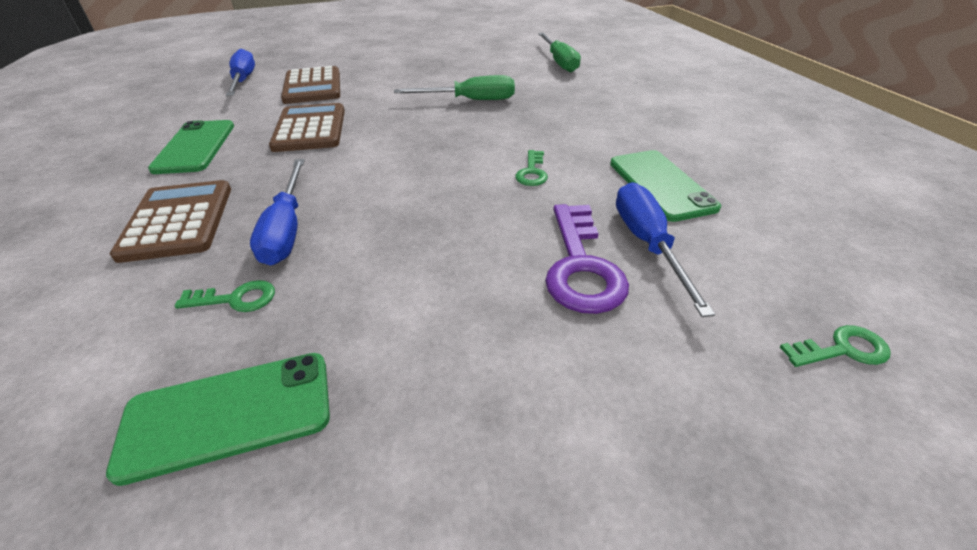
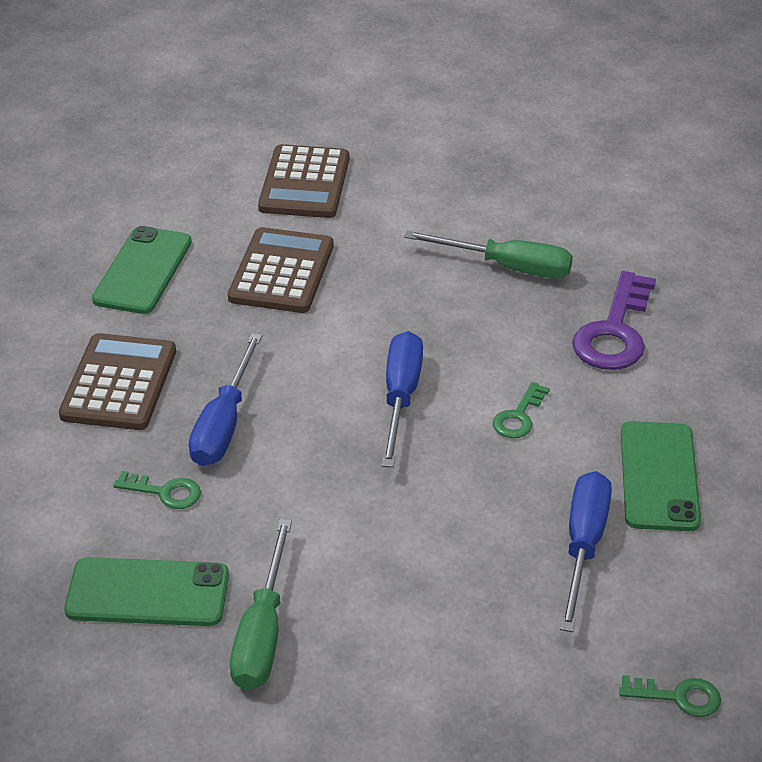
camera: 20 degrees right, 0 degrees up
blue screwdriver [226,49,255,96] -> blue screwdriver moved to [382,331,423,468]
green screwdriver [538,33,581,72] -> green screwdriver moved to [230,519,292,690]
purple key [545,204,629,314] -> purple key moved to [572,271,656,370]

